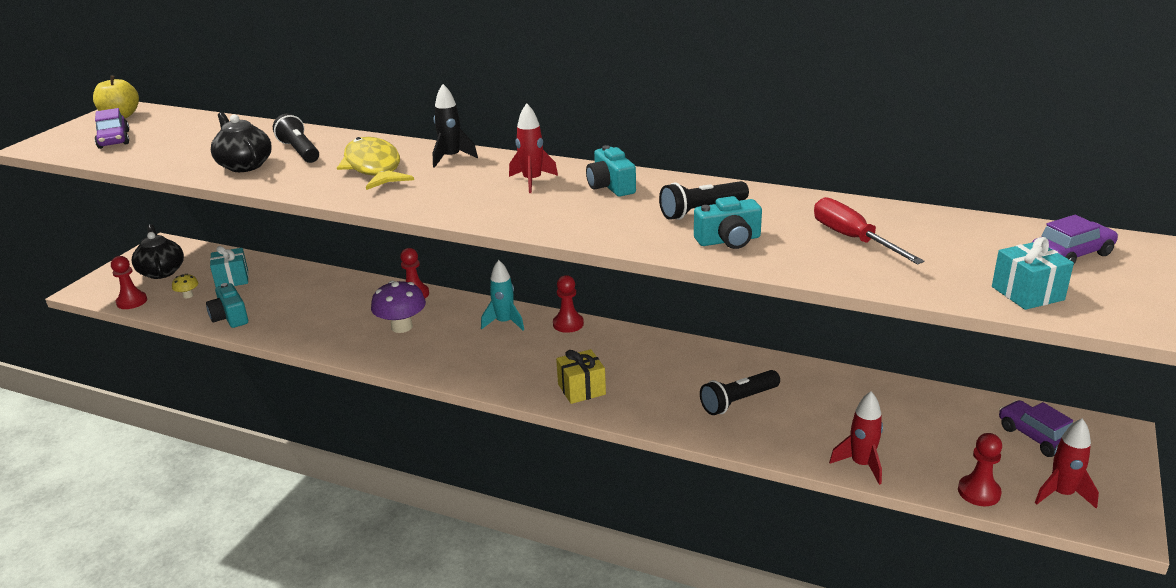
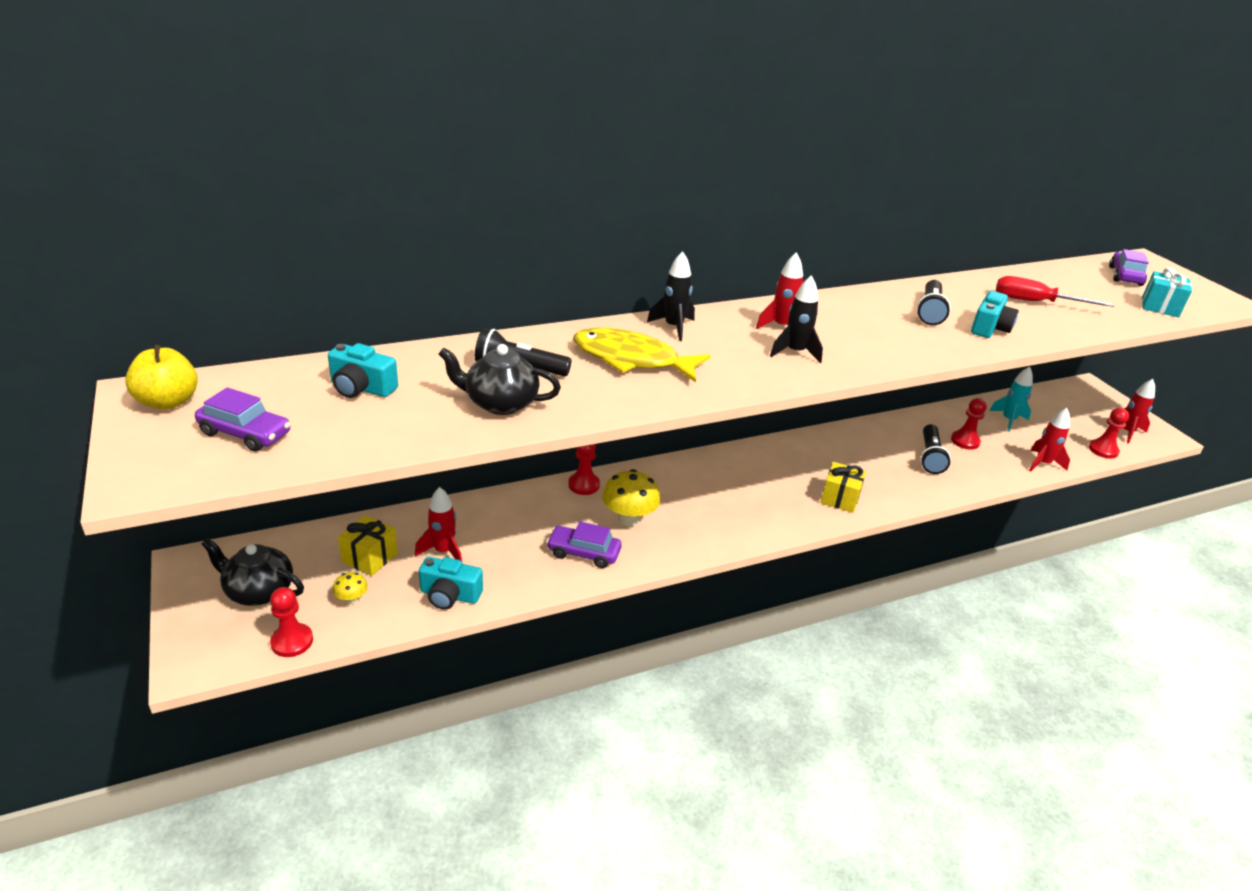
camera: 50 degrees left, 5 degrees up
turquoise gift [210,246,249,287] -> yellow gift [338,515,398,576]
purple mushroom [371,280,426,333] -> yellow mushroom [602,469,660,527]
turquoise rocket [481,260,524,330] -> turquoise rocket moved to [989,366,1033,432]
red pawn [553,275,584,333] -> red pawn moved to [951,398,987,450]
turquoise camera [586,145,636,197] -> turquoise camera moved to [328,343,398,398]
purple car [999,400,1073,457] -> purple car moved to [546,522,622,568]
none -> red rocket [415,487,462,561]
none -> black rocket [770,275,823,363]

